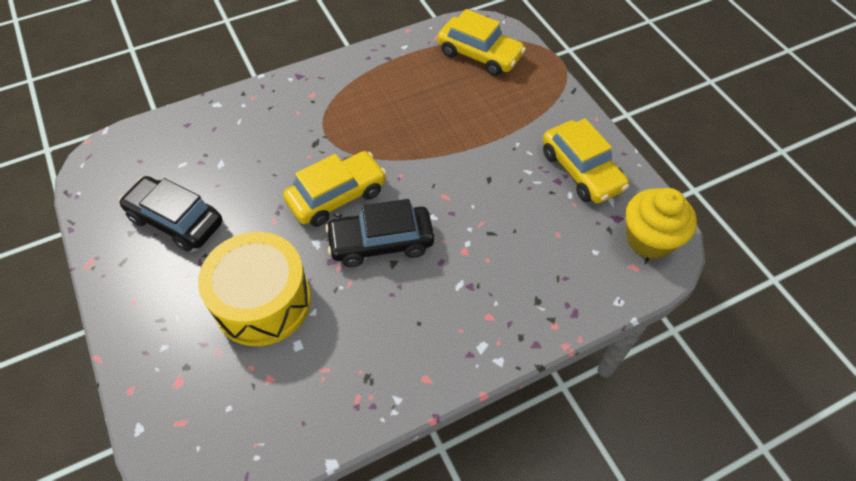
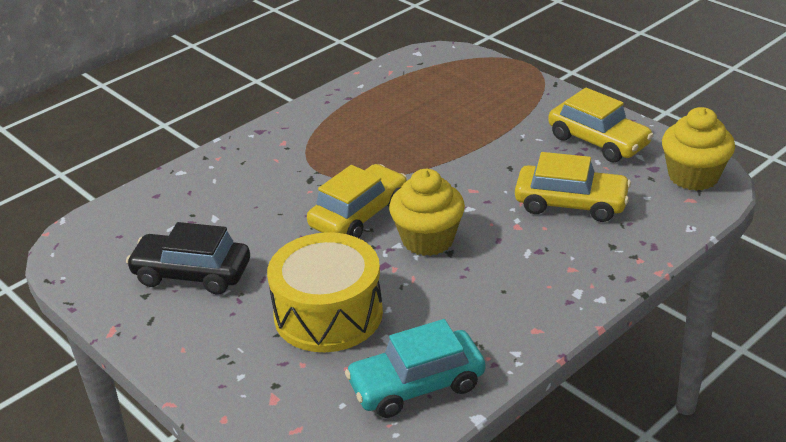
camera: 15 degrees left, 20 degrees down
black car [325,199,434,267] -> yellow cupcake [389,169,465,256]
yellow car [437,9,526,76] -> yellow car moved to [515,152,631,222]
none -> turquoise car [345,319,485,418]

